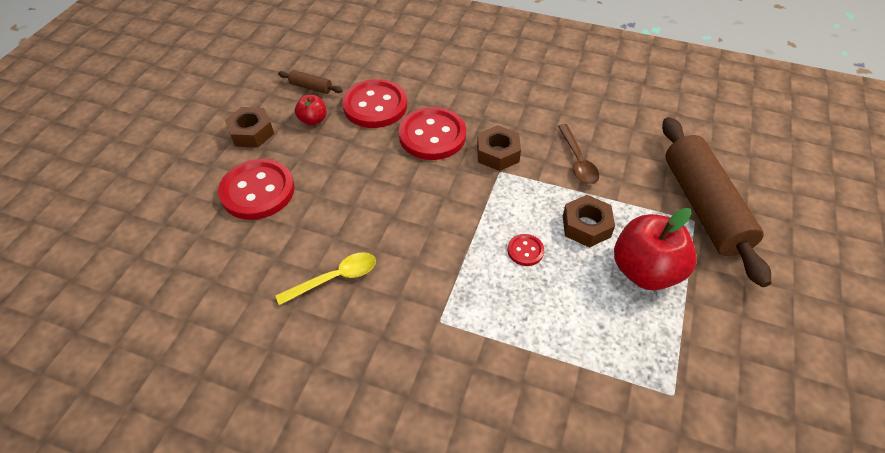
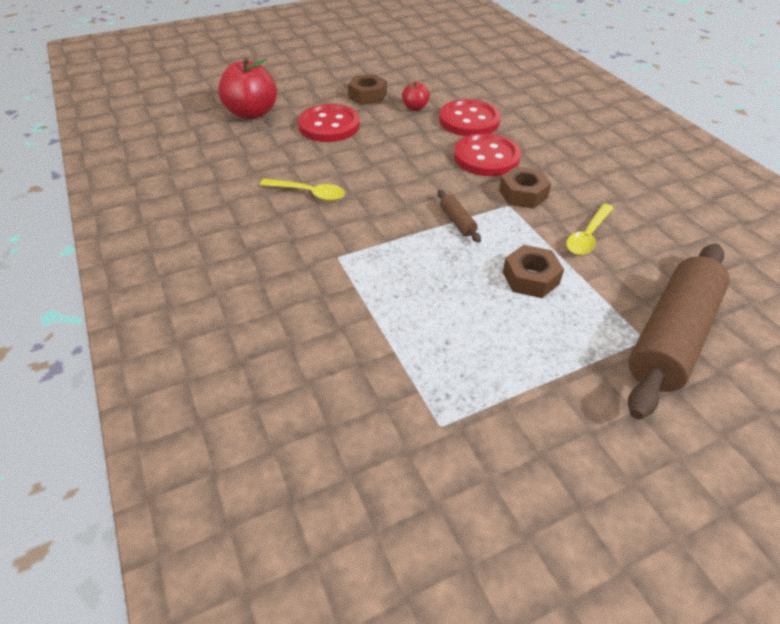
camera: 45 degrees right, 5 degrees down
brown rolling pin [278,70,343,94] -> brown rolling pin moved to [438,190,481,243]
red button [508,234,544,266] -> none
brown spoon [558,124,599,185] -> yellow spoon [566,204,613,255]
red apple [614,208,697,290] -> red apple moved to [218,58,277,120]

